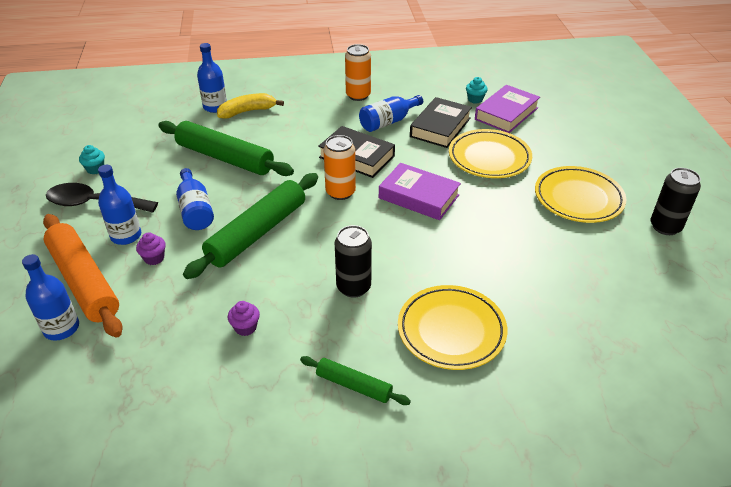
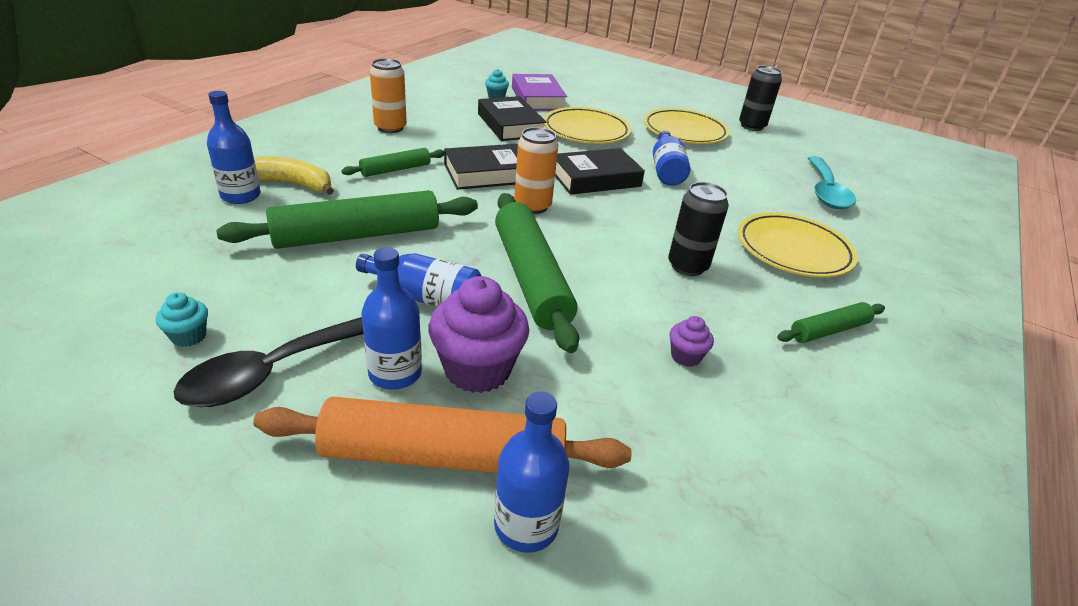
camera: 55 degrees left, 5 degrees down
purple cupcake [136,232,166,265] -> purple cupcake [429,276,529,393], size x2.07
yellow banana [217,93,284,119] -> yellow banana turned 90 degrees clockwise [254,157,334,195]
blue bottle [359,95,423,132] -> blue bottle moved to [653,131,690,186]
purple book [379,163,461,220] -> black book [555,148,645,195]
none -> green rolling pin [341,148,444,177]
none -> turquoise spoon [808,156,856,209]

